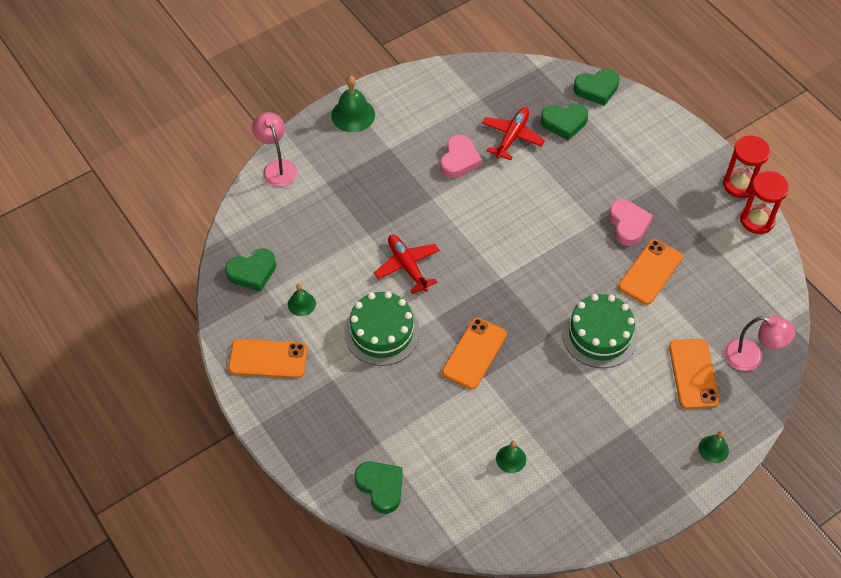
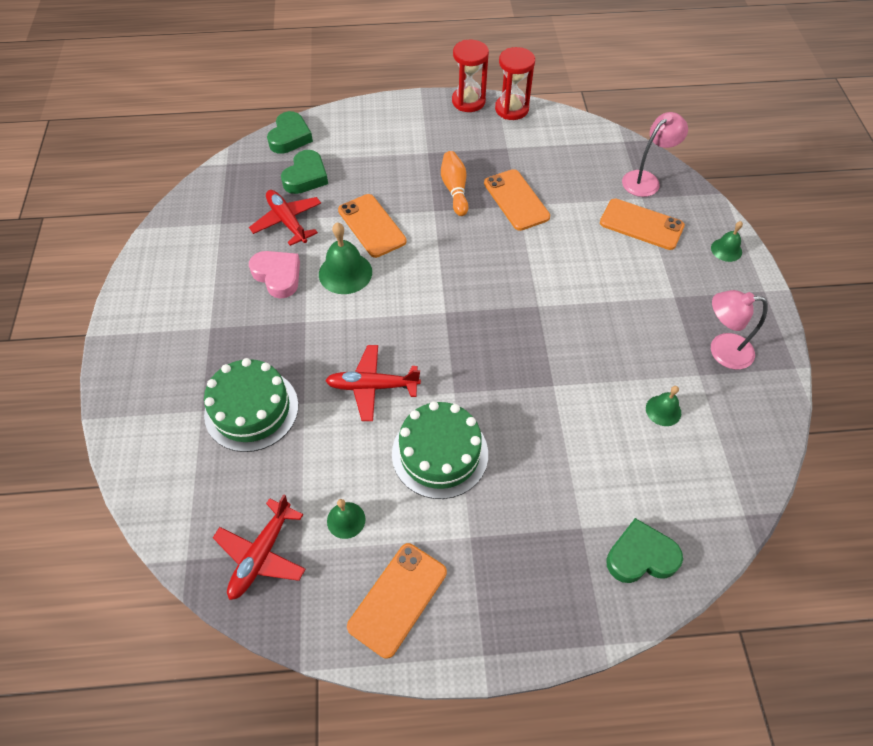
camera: 60 degrees left, 0 degrees up
green heart [225,248,276,291] -> red plane [213,494,306,600]
pink lamp [252,112,297,187] -> pink lamp moved to [711,290,768,369]
green bell [331,76,375,132] -> green bell moved to [319,222,372,294]
orange phone [442,318,507,389] -> orange phone moved to [338,194,406,258]
green cake [562,294,638,368] -> green cake moved to [204,358,298,452]
pink heart [609,200,653,246] -> orange bowling pin [441,151,468,216]

